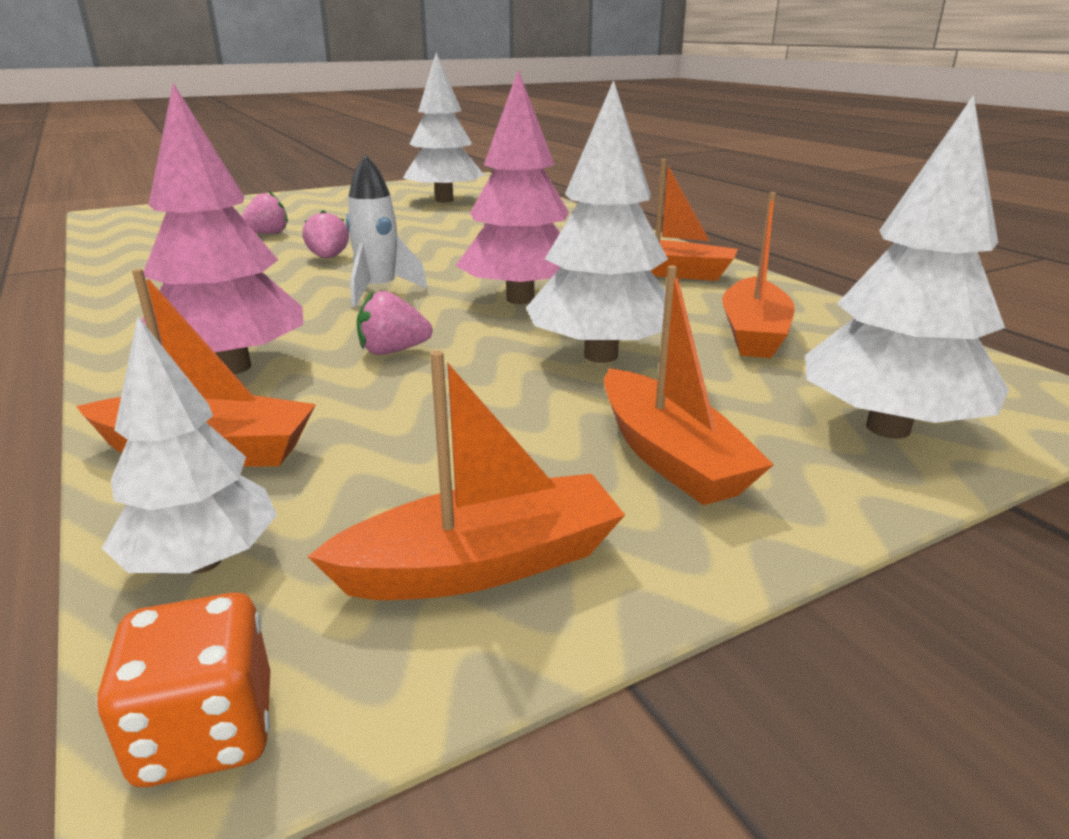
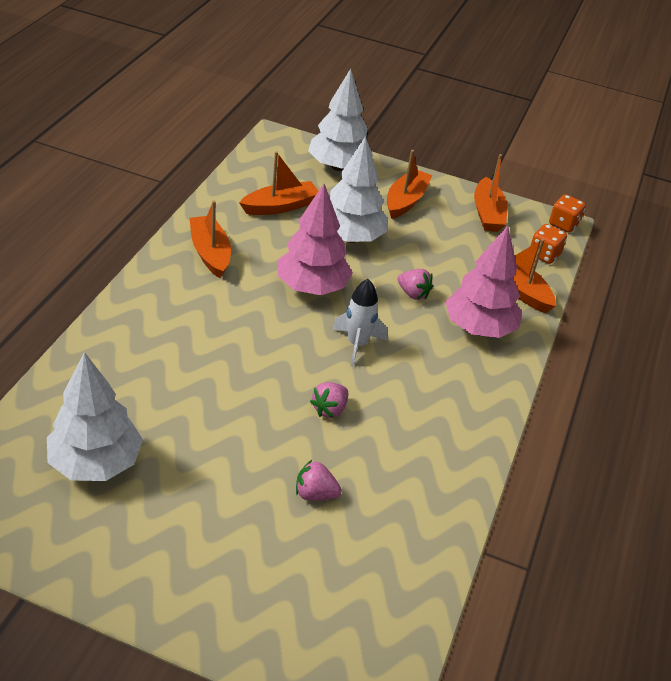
camera: 135 degrees left, 15 degrees up
white tree [102,316,277,573] -> orange dice [530,224,567,264]
orange boat [307,350,625,600] -> orange boat turned 120 degrees counterclockwise [474,154,507,232]

